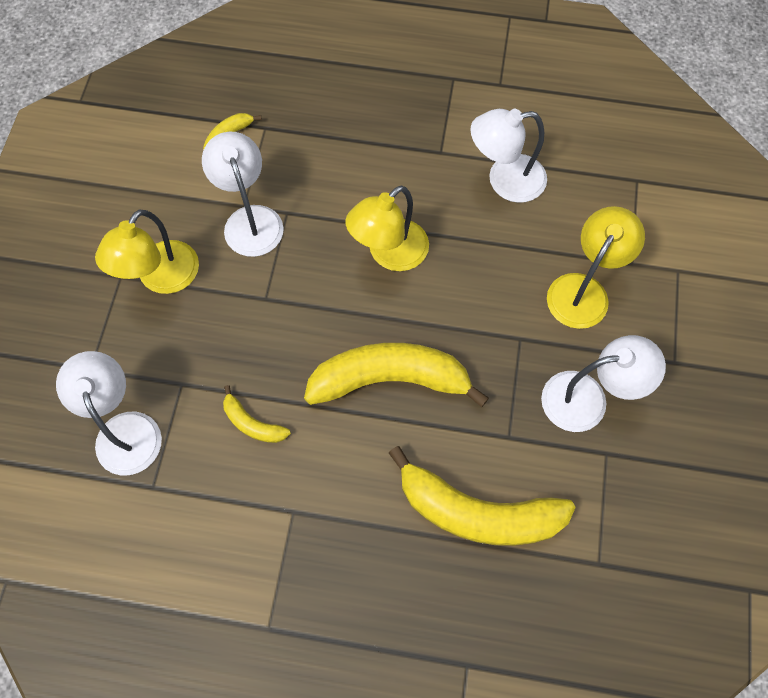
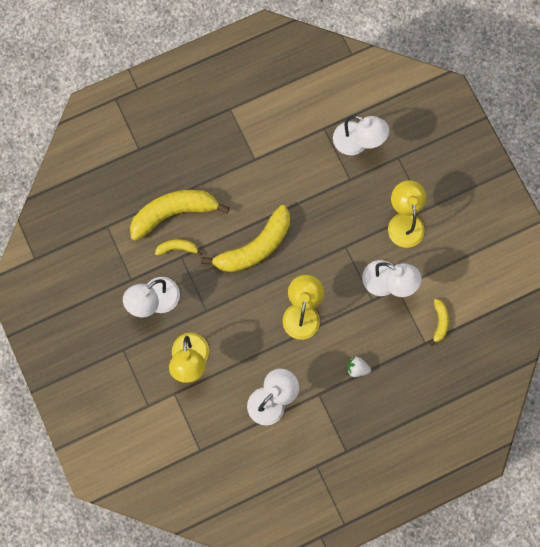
camera: 145 degrees right, 10 degrees up
yellow banana [223,385,291,443] -> yellow banana moved to [155,239,202,256]
none -> white strawberry [347,357,371,377]

